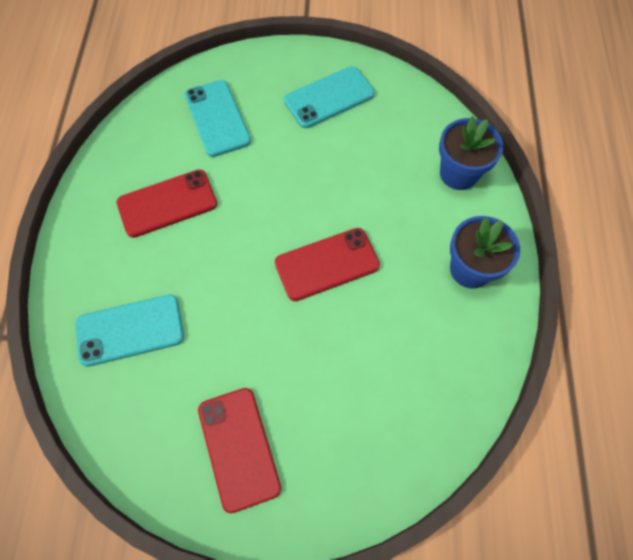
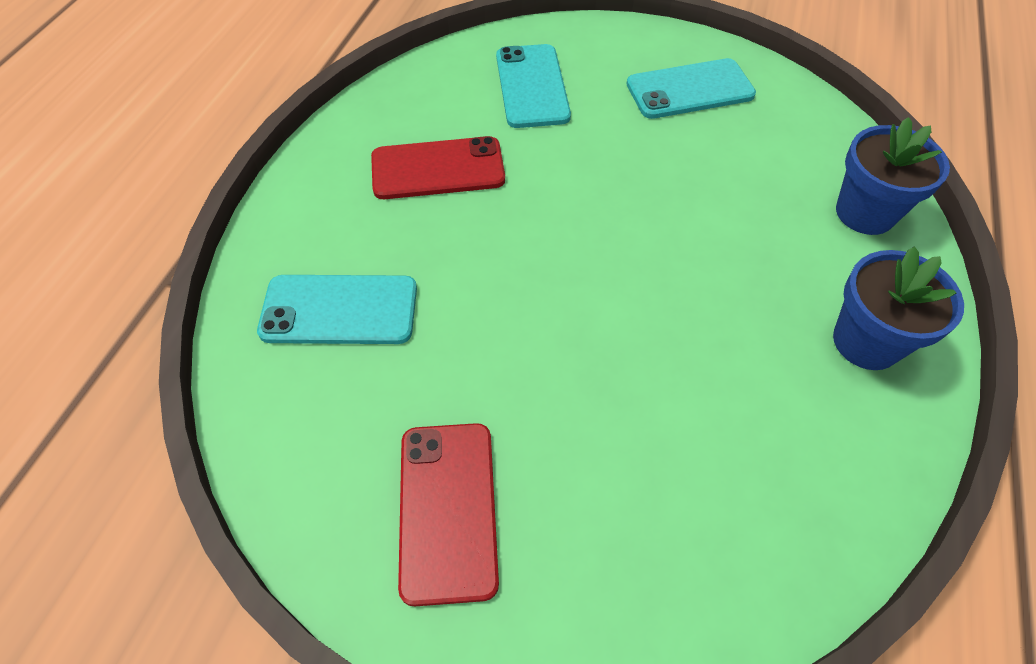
camera: 15 degrees right, 10 degrees down
red phone [275,228,380,301] -> none

